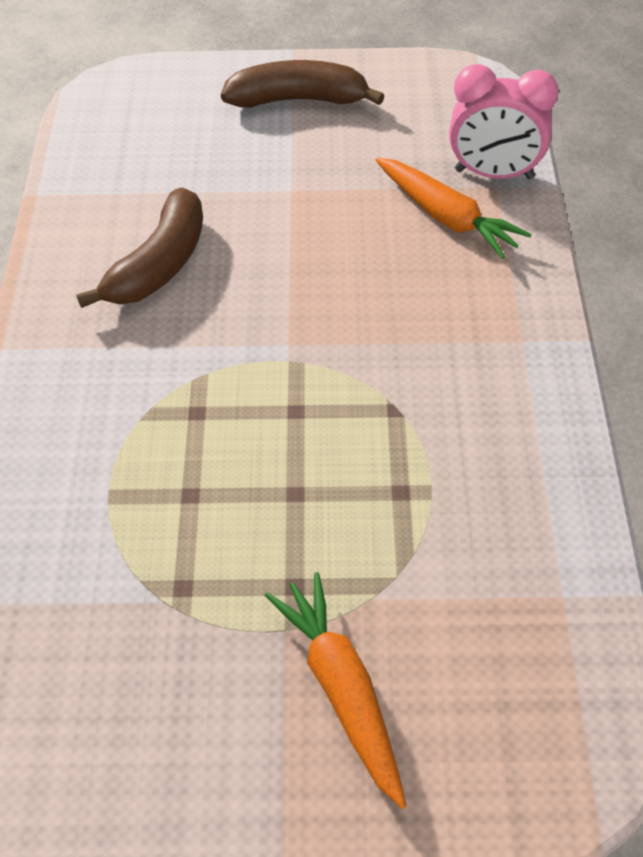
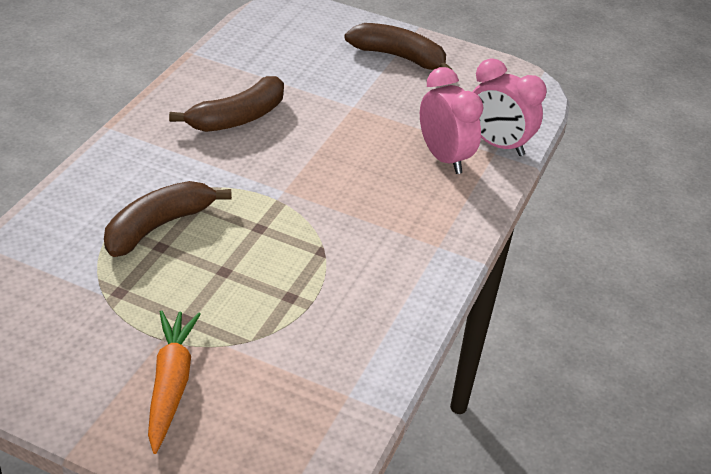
camera: 20 degrees right, 10 degrees down
orange carrot [376,157,532,259] -> pink clock [420,67,484,174]
none -> brown banana [104,181,232,257]

